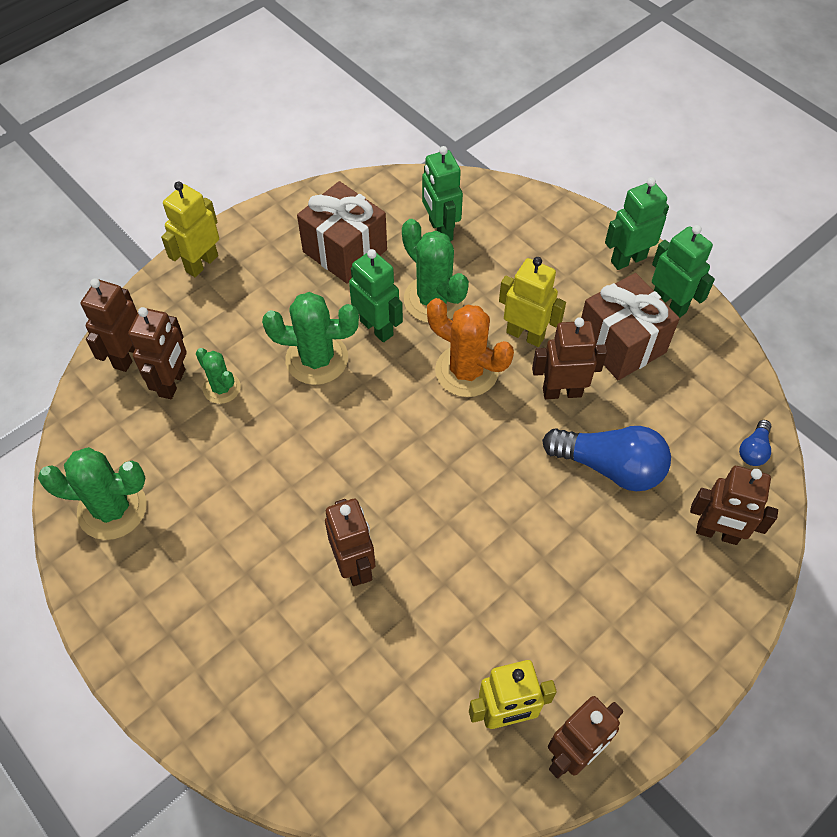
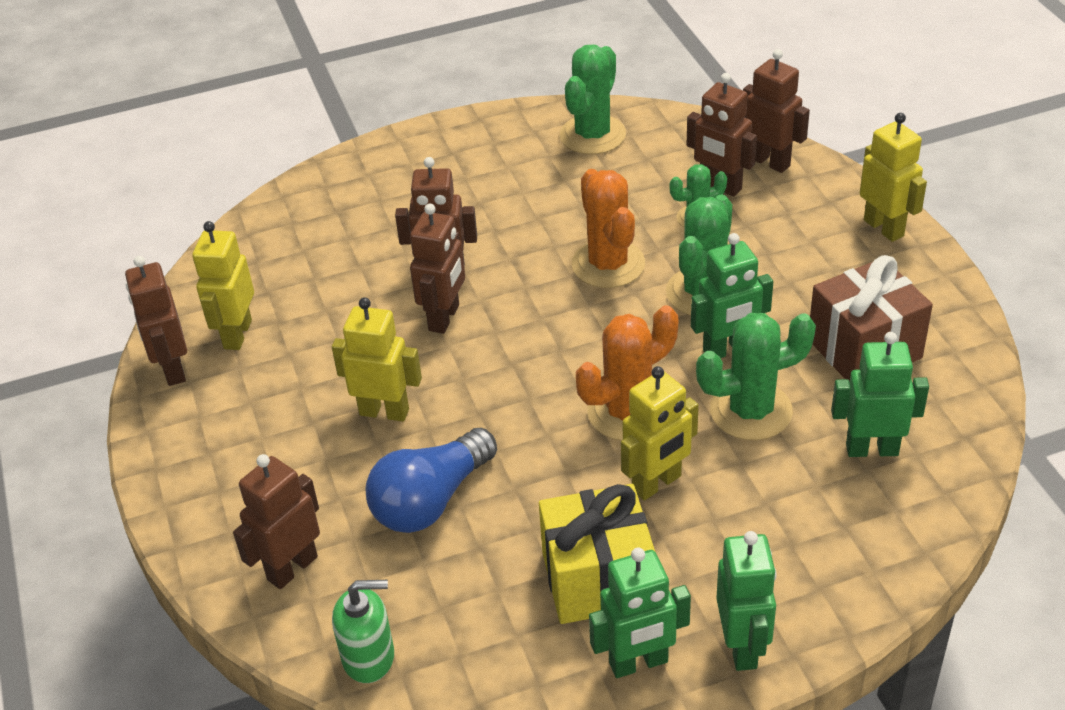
camera: 115 degrees right, 15 degrees down
brown robot [532,317,607,399] -> brown robot moved to [410,203,465,334]
brown gift [581,273,680,380] -> yellow gift [539,484,655,624]
blue light bulb [739,420,771,466] -> green soap dispenser [332,580,394,683]
none -> yellow robot [332,297,422,422]
none -> orange cactus [572,169,645,288]

